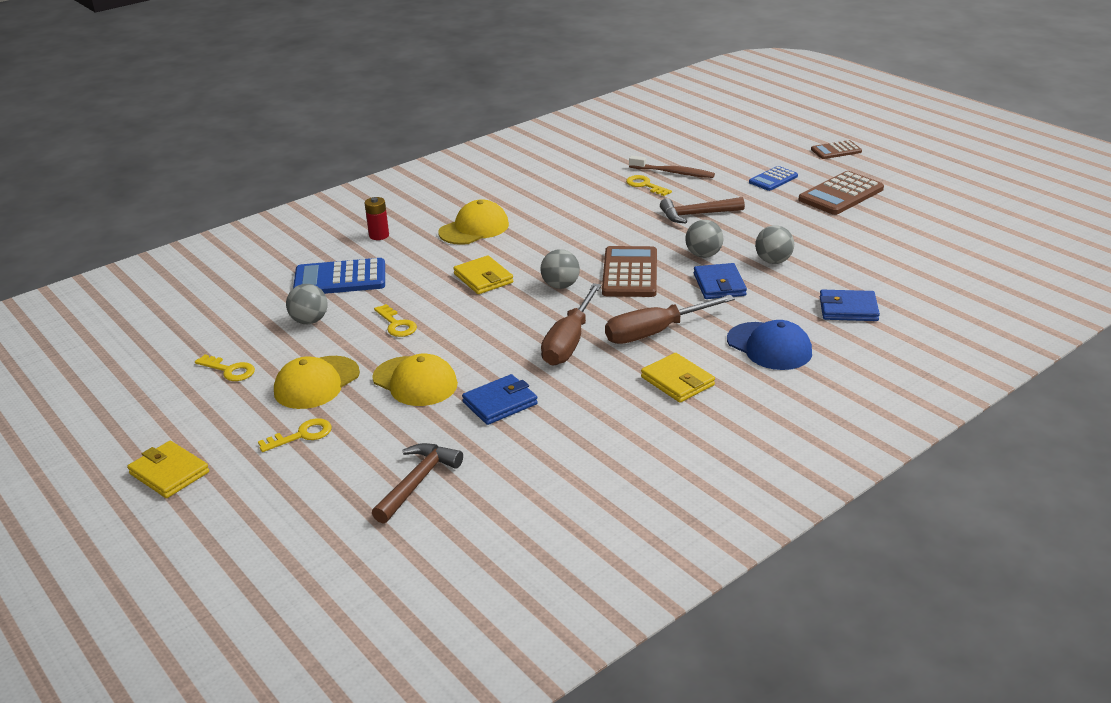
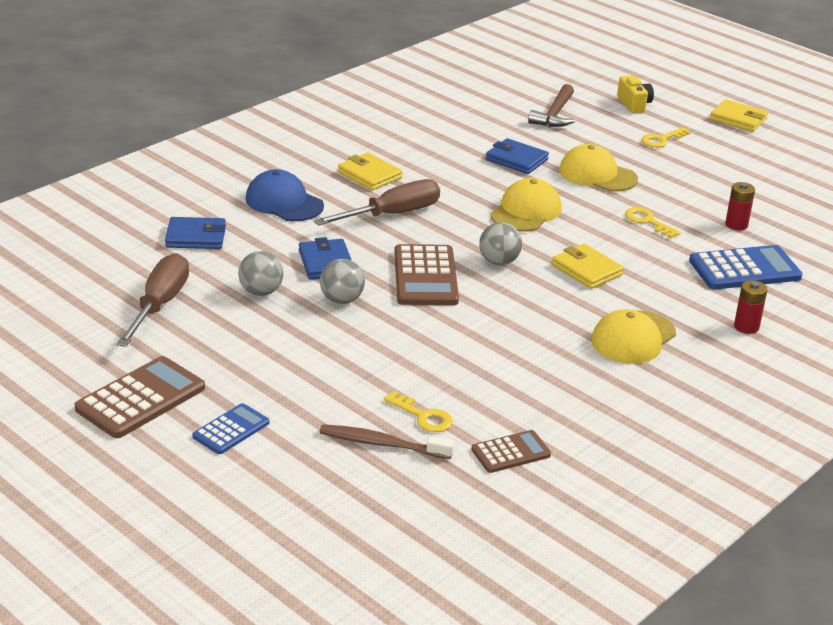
camera: 170 degrees right, 0 degrees up
yellow key [195,354,255,381] -> none
yellow cap [274,356,360,409] -> yellow cap moved to [490,178,562,232]
grey ball [286,284,328,324] -> red battery [725,182,755,230]
blue wallet [462,374,538,425] -> blue wallet turned 75 degrees clockwise [486,138,549,174]
brown screwdriver [541,283,601,366] -> brown screwdriver moved to [116,253,189,347]
brown hammer [660,197,745,223] -> none
brown calculator [811,140,862,159] -> brown calculator moved to [471,430,551,473]
none -> yellow camera [617,75,654,113]

